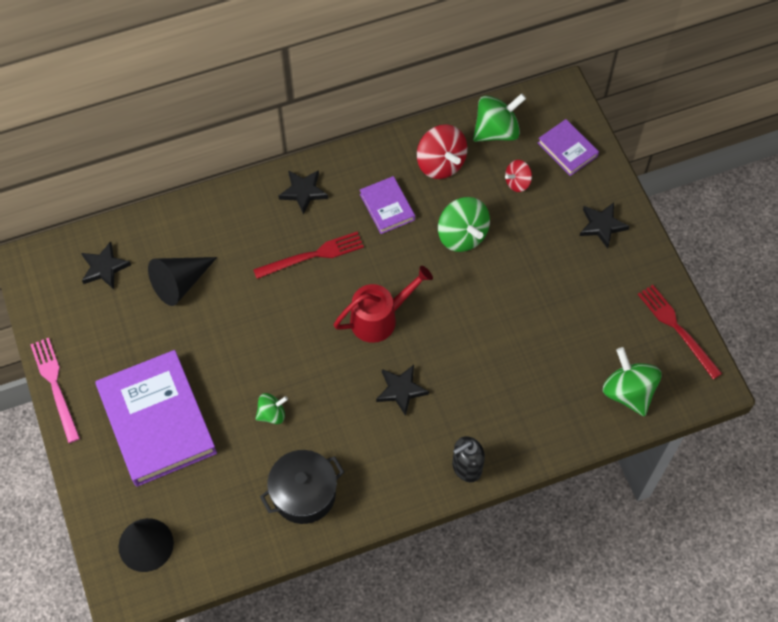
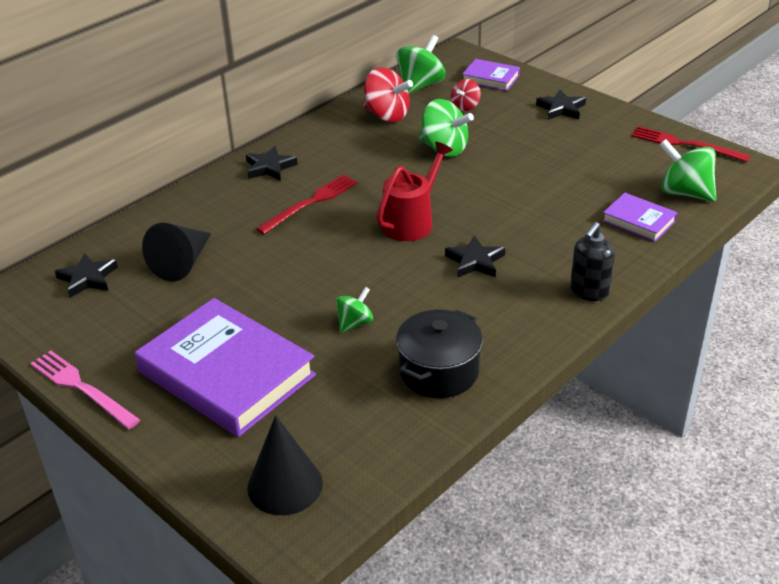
camera: 25 degrees left, 25 degrees down
purple book [360,176,415,234] -> purple book moved to [602,193,678,242]

